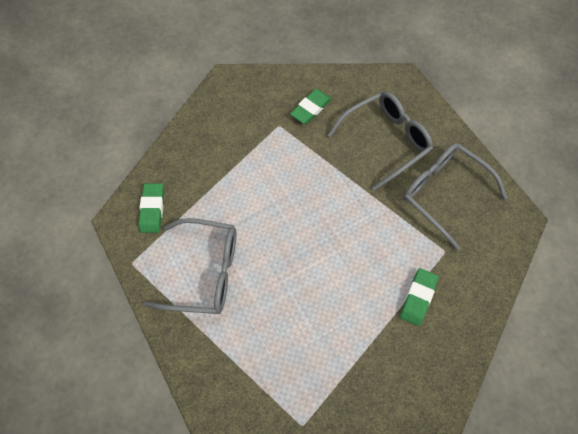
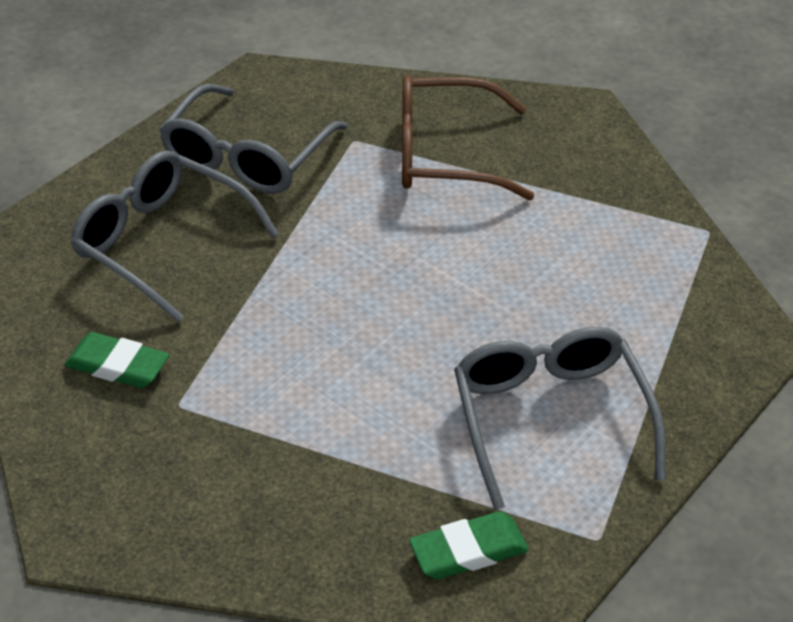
camera: 110 degrees left, 20 degrees down
green eraser [400,268,438,326] -> brown glasses [402,75,534,200]

